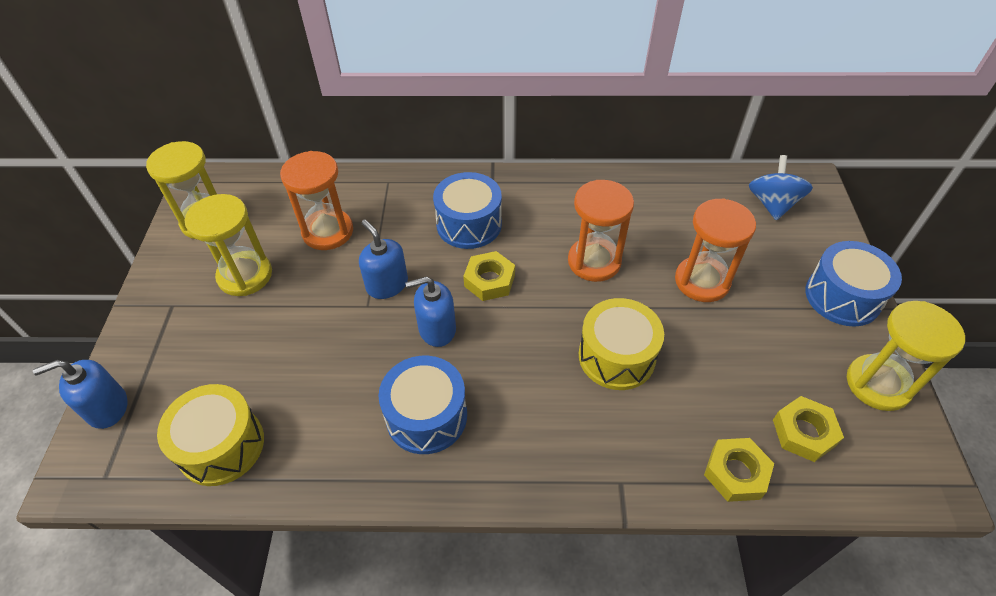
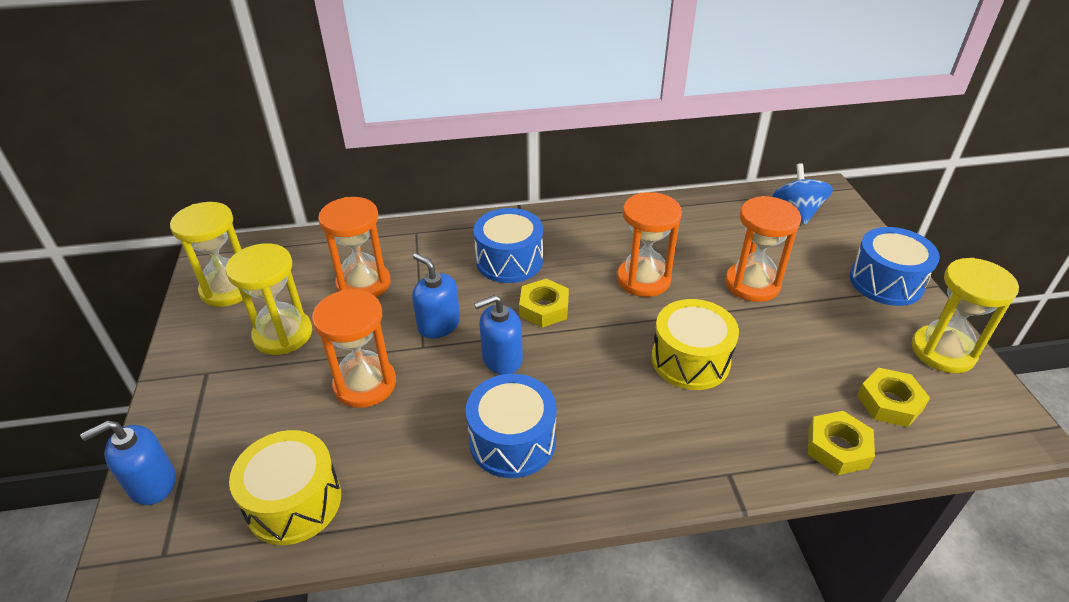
camera: 10 degrees left, 10 degrees down
none -> orange hourglass [312,289,396,408]

